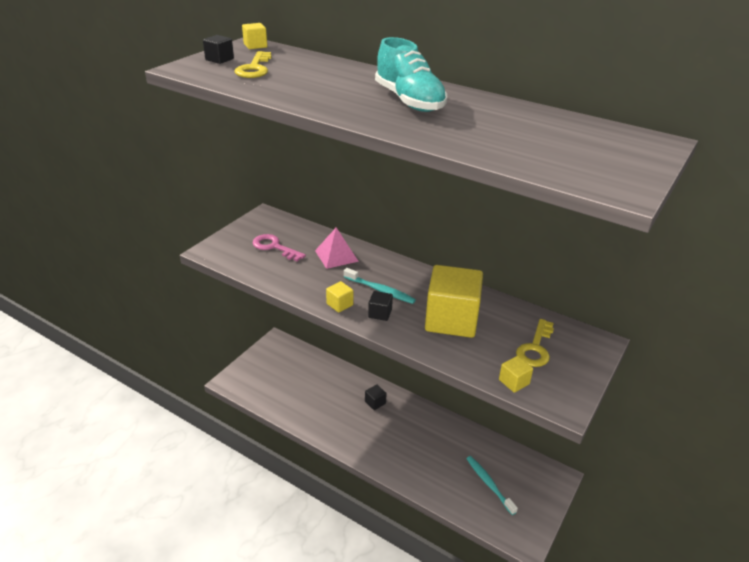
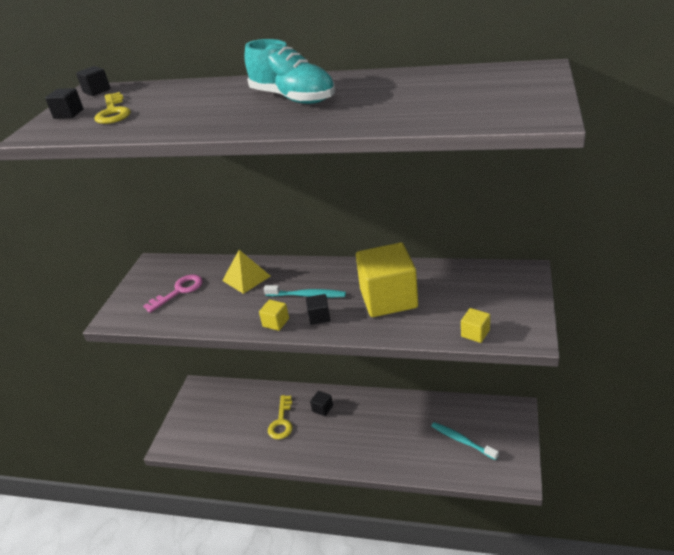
camera: 15 degrees left, 0 degrees up
yellow cube [242,23,267,49] -> black cube [76,66,111,96]
pink key [253,234,306,261] -> pink key turned 120 degrees clockwise [143,275,203,313]
pink pyramid [315,228,359,269] -> yellow pyramid [222,250,270,294]
yellow key [516,319,554,367] -> yellow key moved to [268,395,292,439]

